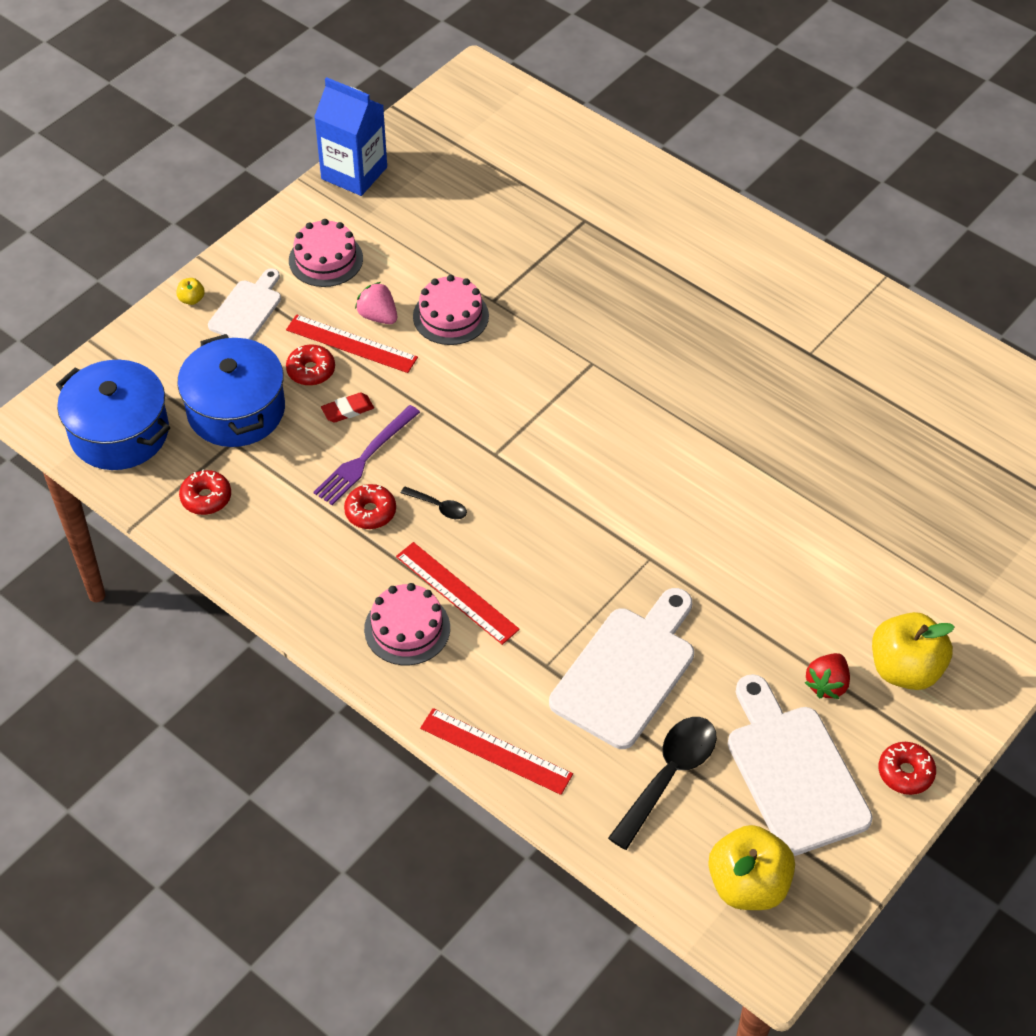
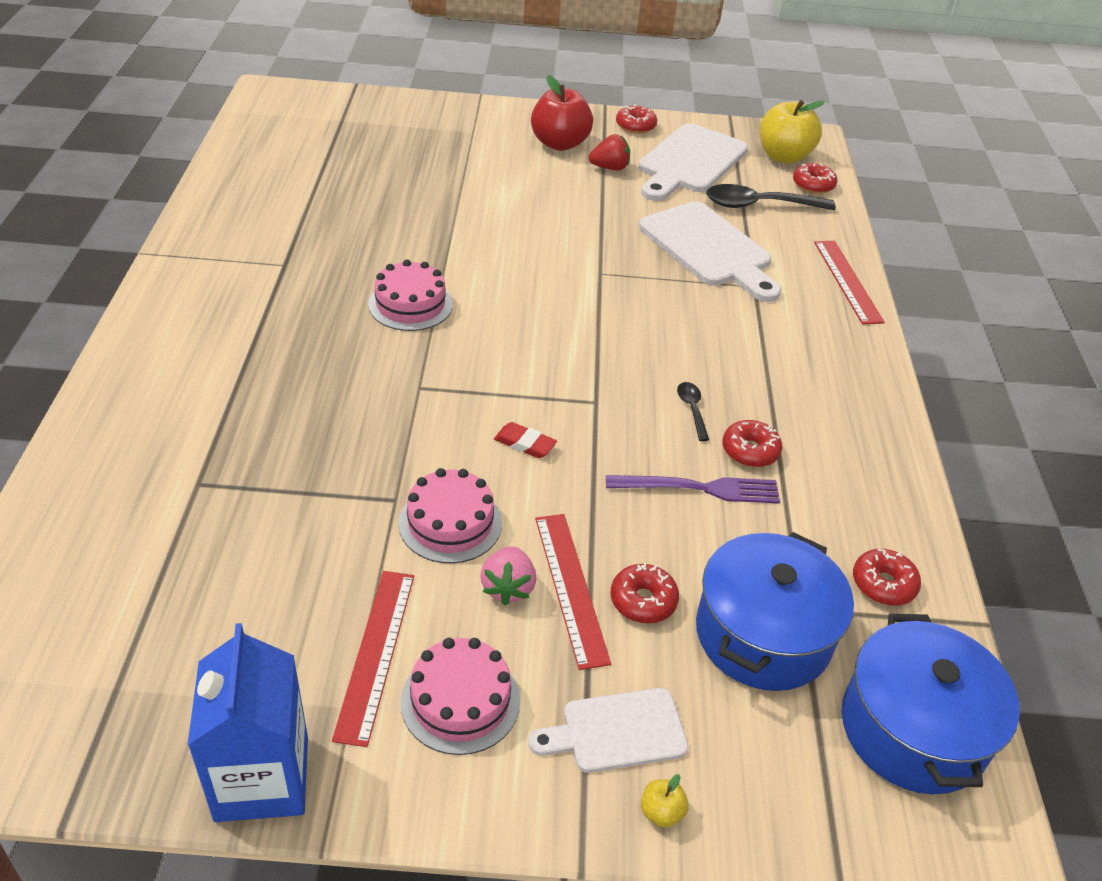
camera: 130 degrees left, 10 degrees down
red eraser [321,392,374,423] -> red eraser moved to [494,422,557,458]
pink cake [364,583,450,665] -> pink cake moved to [368,259,453,331]
red ruler [396,542,520,645] -> red ruler moved to [332,571,414,747]
white cutting board [549,588,694,749] -> white cutting board turned 120 degrees counterclockwise [639,201,781,302]
yellow apple [872,612,955,690] -> red apple [531,75,593,151]
none -> red donut [793,163,837,194]

